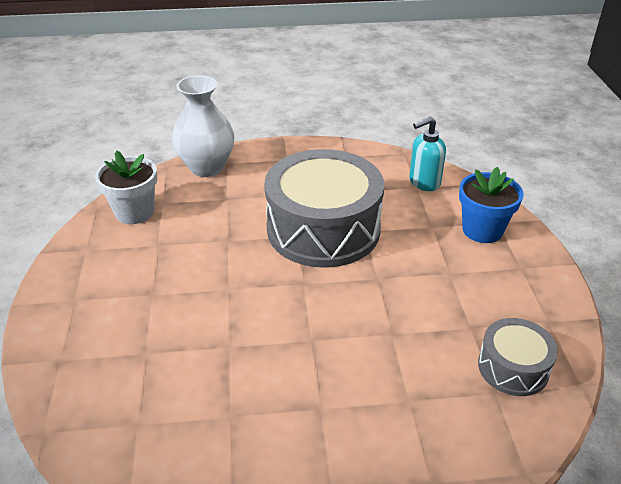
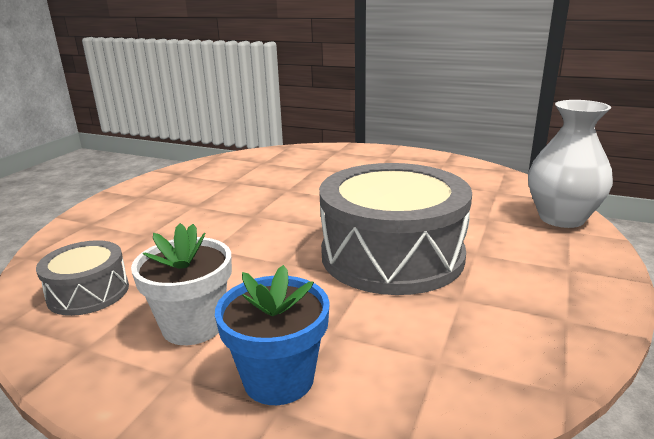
camera: 120 degrees right, 15 degrees down
white flower pot [95,150,157,224] -> white flower pot moved to [131,223,232,345]
turquoise soap dispenser [409,117,446,191] -> none

